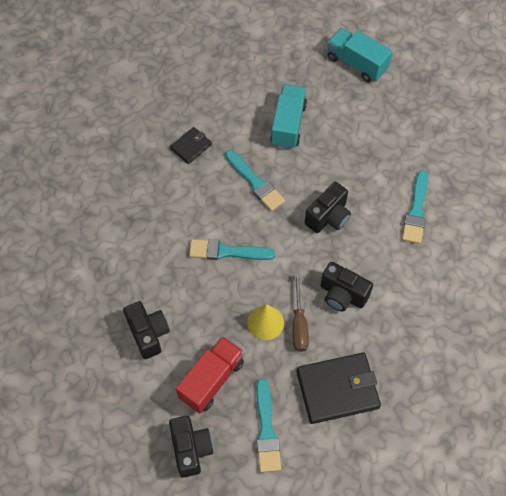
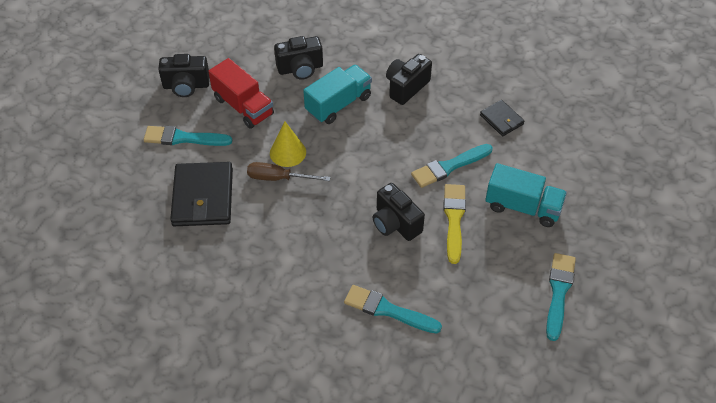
camera: 100 degrees right, 10 degrees down
turquoise brush [189,239,275,260] -> turquoise brush moved to [546,253,576,341]
black camera [320,262,373,311] -> black camera moved to [386,54,432,105]
turquoise truck [327,28,392,82] -> turquoise truck moved to [303,65,372,124]
none -> yellow brush [443,184,466,264]

